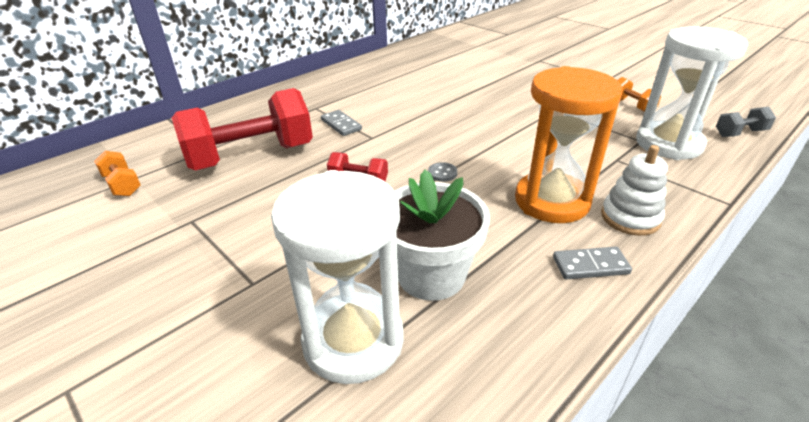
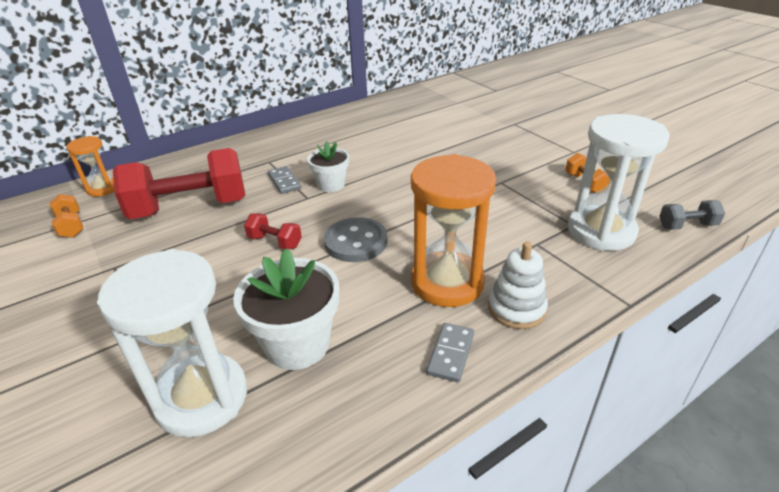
camera: 10 degrees right, 0 degrees up
grey button [428,162,457,182] -> grey button [324,217,387,262], size x2.21
grey domino [553,247,632,279] -> grey domino turned 75 degrees counterclockwise [427,323,474,382]
none -> orange hourglass [66,136,114,197]
none -> white flower pot [307,141,349,192]

